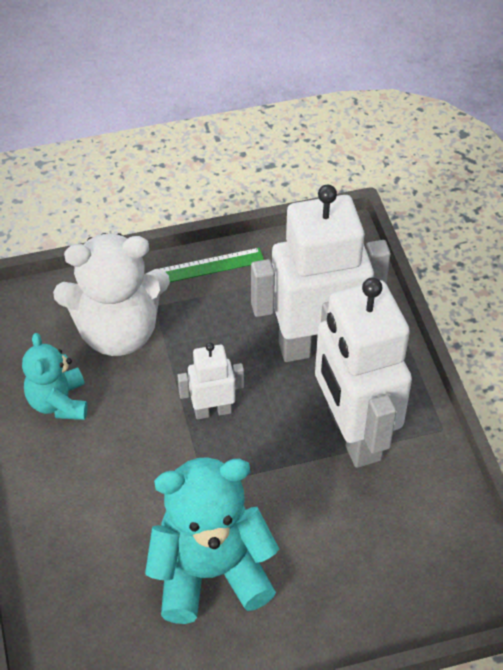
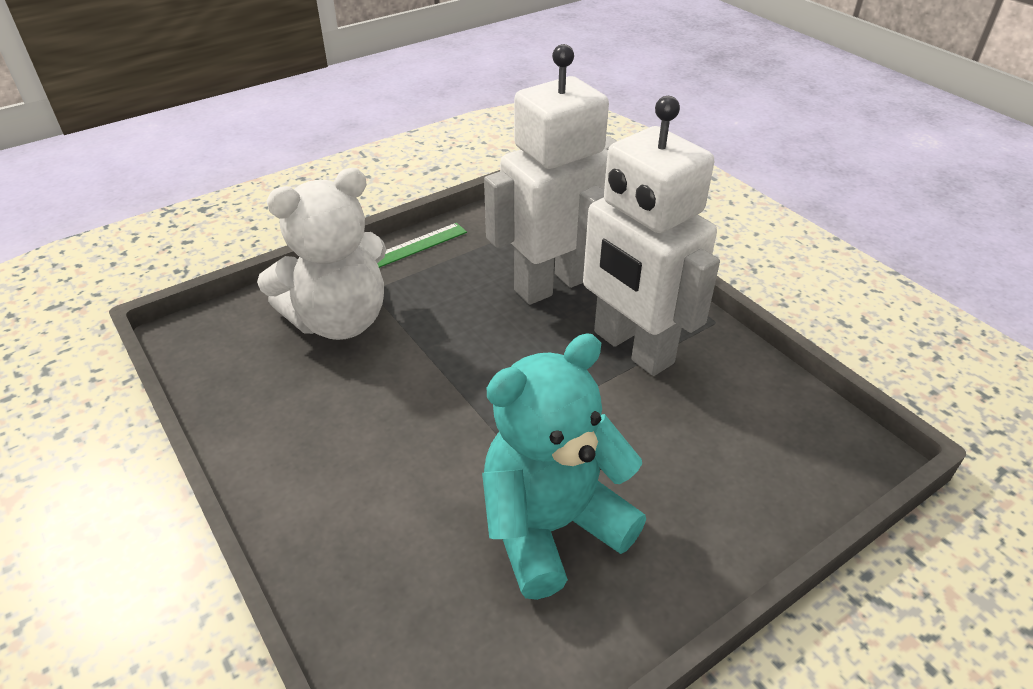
camera: 20 degrees left, 10 degrees down
turquoise teddy bear [22,333,88,420] -> none
white robot [177,343,244,419] -> none

